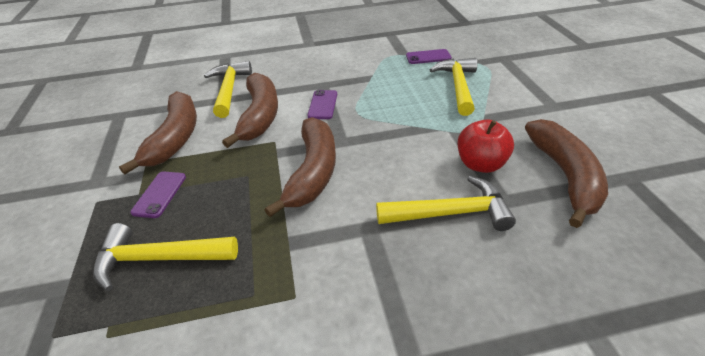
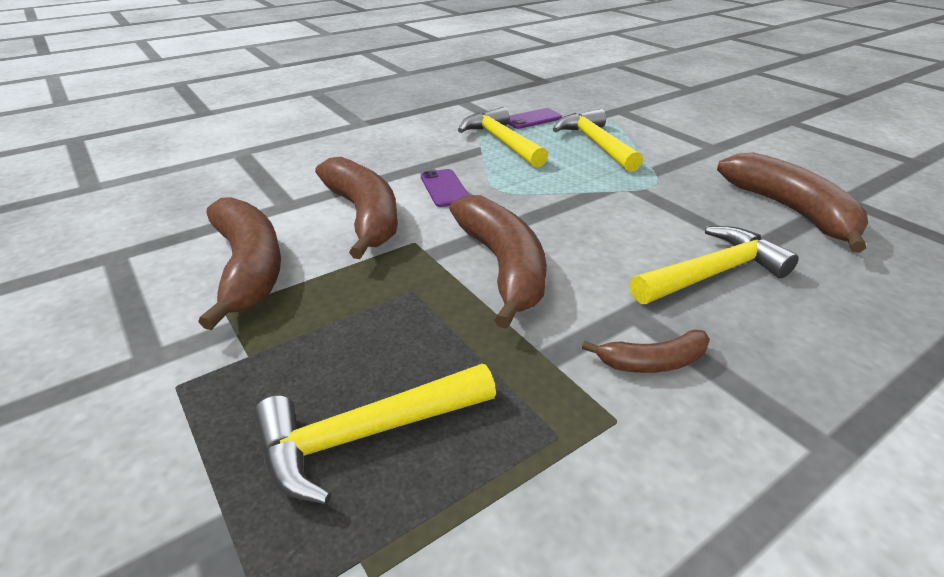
camera: 25 degrees left, 5 degrees down
purple phone [130,171,186,218] -> none
yellow hammer [204,61,252,118] -> yellow hammer moved to [458,107,548,168]
red apple [458,120,514,173] -> none
none -> brown banana [582,329,710,373]

